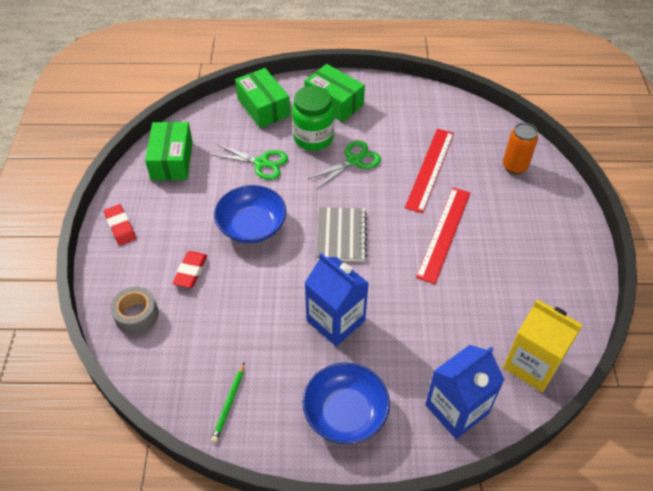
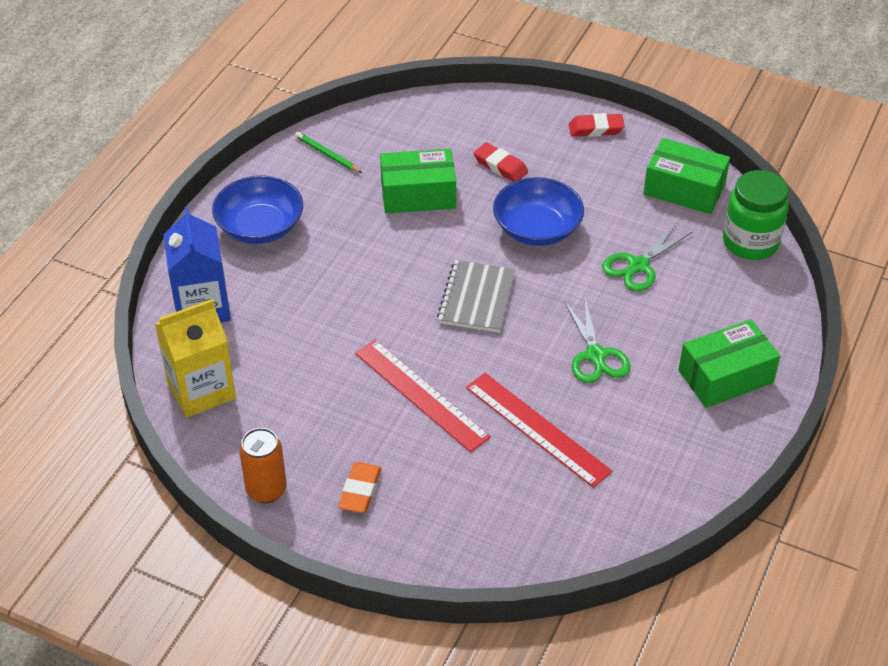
camera: 115 degrees right, 5 degrees down
grey tape [110,287,159,335] -> none
green box [235,68,290,128] -> green box moved to [380,149,456,214]
green jar [292,86,334,151] -> green jar moved to [723,170,789,260]
blue carton [305,253,369,347] -> none
grey notebook [316,207,367,261] -> grey notebook turned 75 degrees clockwise [437,260,516,333]
orange can [503,123,538,174] -> orange can moved to [239,428,287,503]
none -> orange eraser [338,462,381,513]

